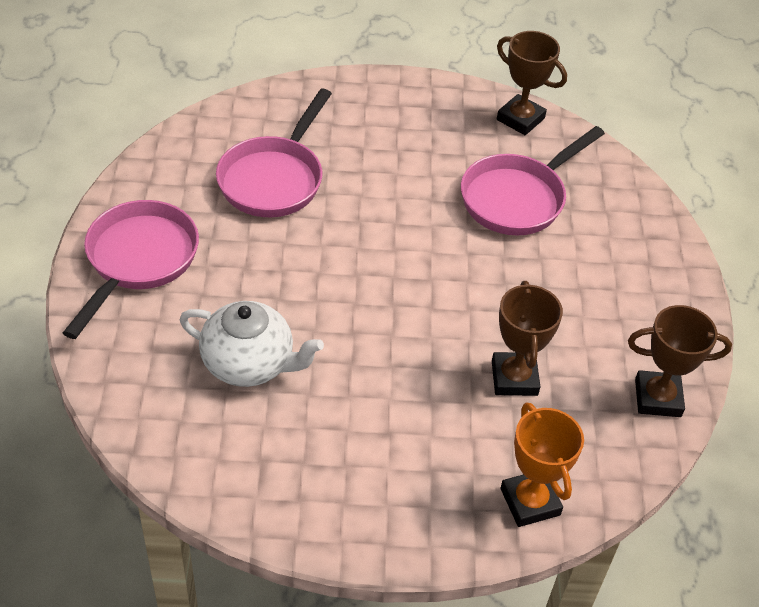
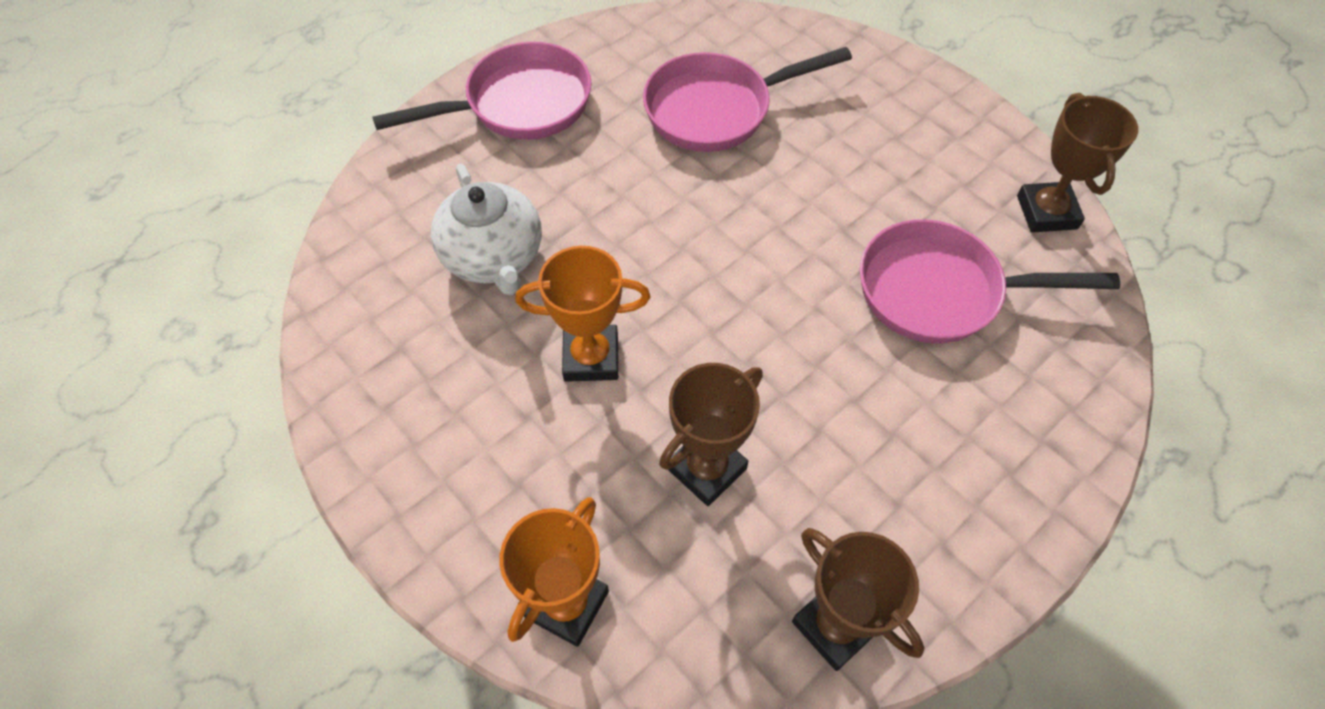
camera: 50 degrees right, 10 degrees up
none -> orange trophy [515,246,650,382]

